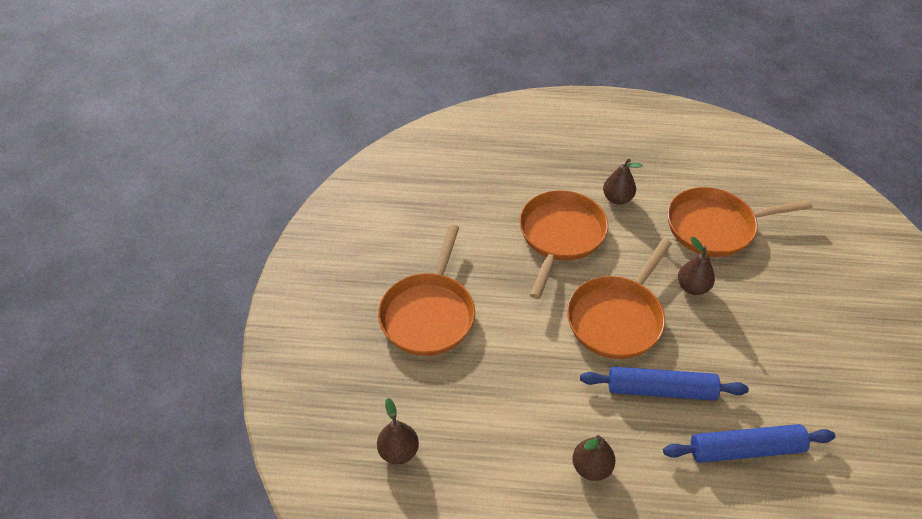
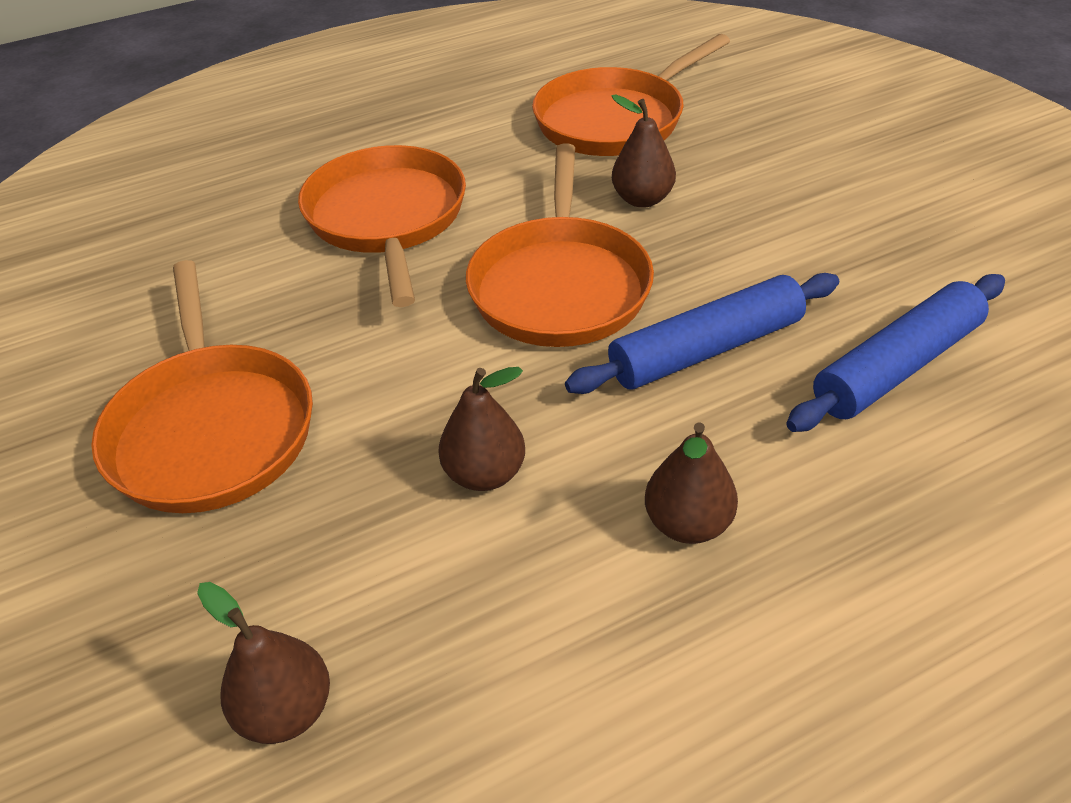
camera: 30 degrees left, 5 degrees down
brown pear [603,159,643,205] -> brown pear moved to [438,367,525,491]

